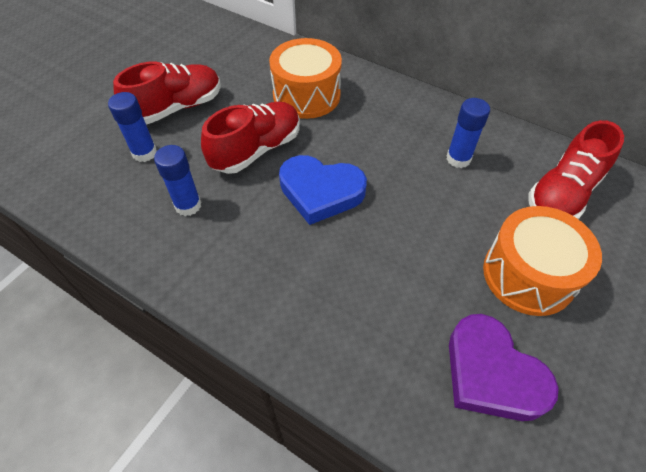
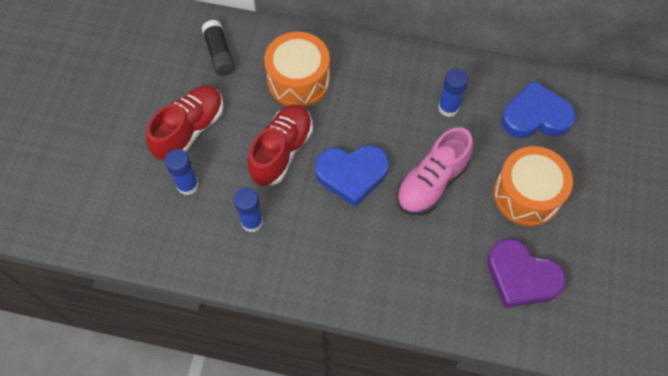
camera: 20 degrees left, 10 degrees up
red shoe [528,120,624,219] -> blue heart [501,80,576,138]
none -> black glue stick [201,20,235,76]
none -> pink shoe [396,127,473,215]

